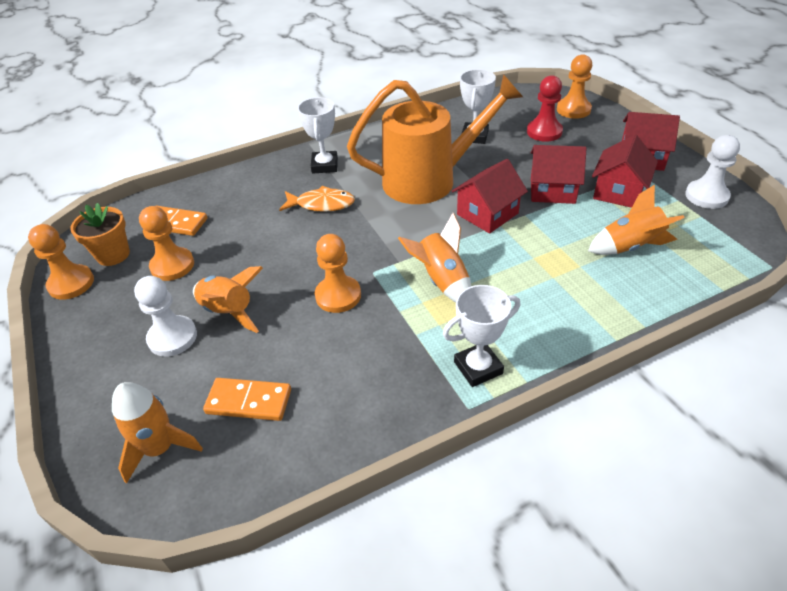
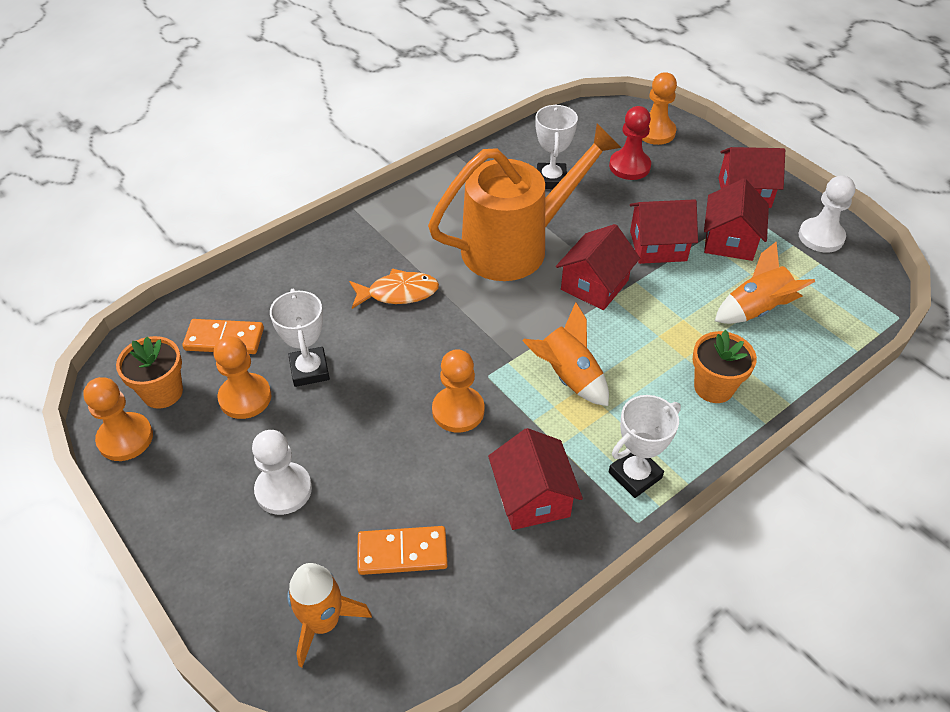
camera: 15 degrees left, 5 degrees up
orange rocket [193,266,263,333] -> none
white trophy [297,97,338,174] -> white trophy moved to [270,289,330,387]
none -> red house [488,428,583,530]
none -> orange flower pot [693,330,757,403]

